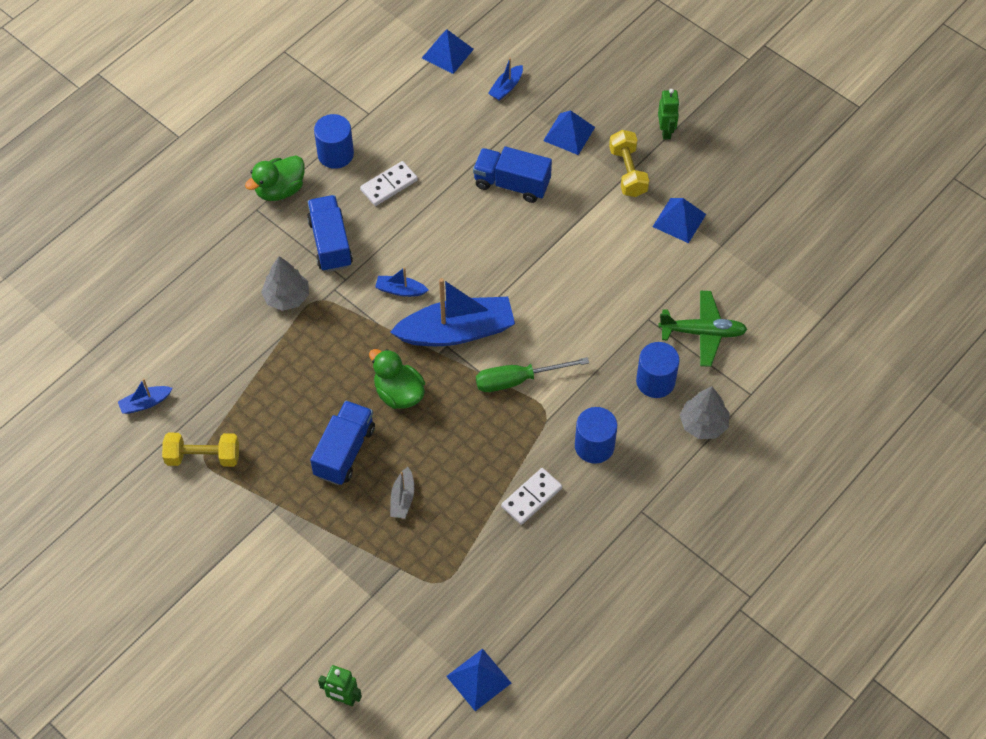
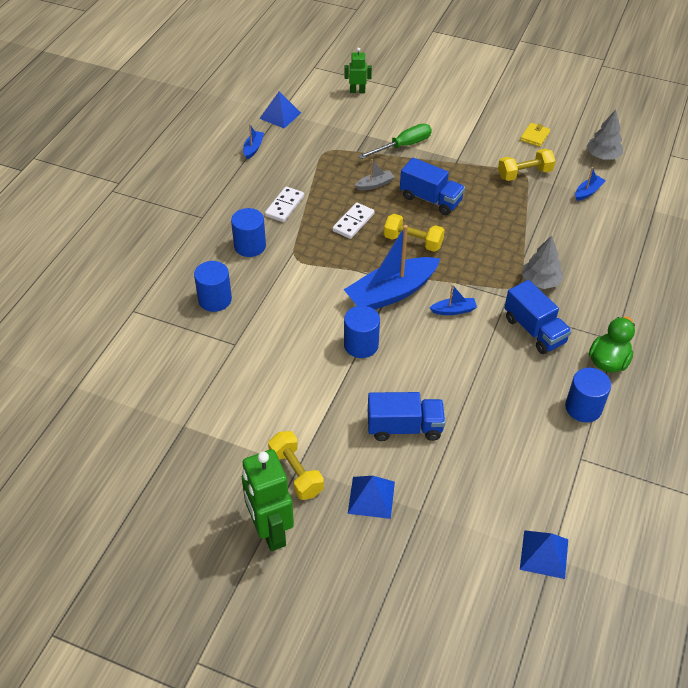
camera: 160 degrees right, 10 degrees down
blue truck [310,400,375,485] -> blue truck turned 60 degrees counterclockwise [400,158,465,215]
white domino [360,161,418,206] -> white domino moved to [332,202,375,239]
green duck [369,349,425,409] -> yellow dumbbell [384,214,445,252]
grey boat [390,467,414,519] -> grey boat turned 75 degrees clockwise [355,159,394,190]
green screwdriver [476,357,589,392] -> green screwdriver moved to [358,124,432,159]
blue boat [488,58,523,101] -> blue boat moved to [243,124,264,160]
blue pyramid [653,198,706,243] -> none
green robot [658,89,680,140] -> green robot [242,449,294,551], size x1.89
green plane [658,291,747,367] -> none
grey tree [680,387,730,439] -> grey tree moved to [586,110,623,160]
none -> blue cylinder [344,306,380,358]
none -> yellow wallet [520,123,550,147]

